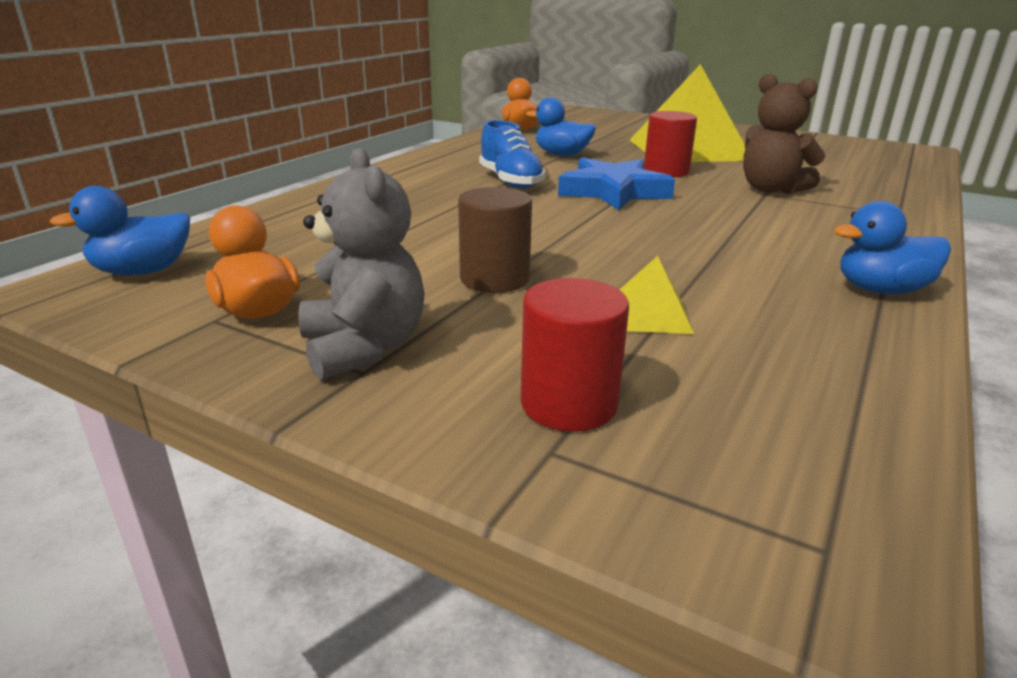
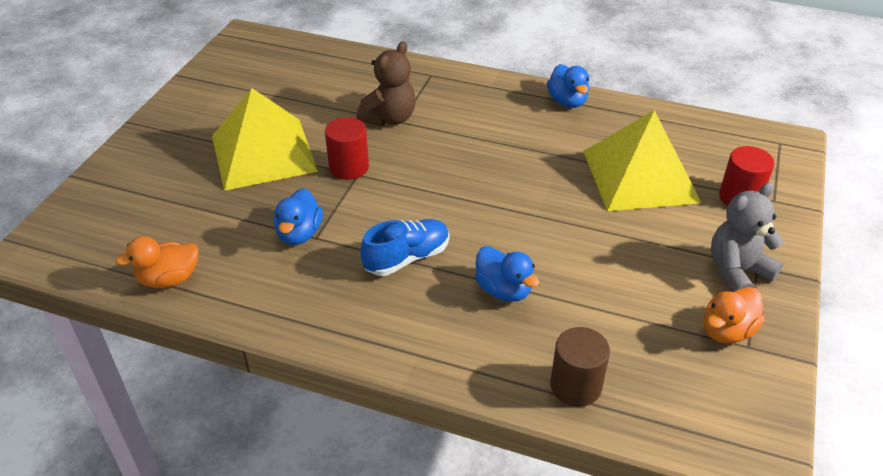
camera: 100 degrees left, 15 degrees up
blue duck [50,186,190,276] -> blue duck moved to [475,246,539,302]
brown cylinder [458,187,532,293] -> brown cylinder moved to [550,327,610,407]
blue star [558,157,675,210] -> none
yellow pyramid [620,256,694,334] -> yellow pyramid [583,110,701,211], size x2.42

